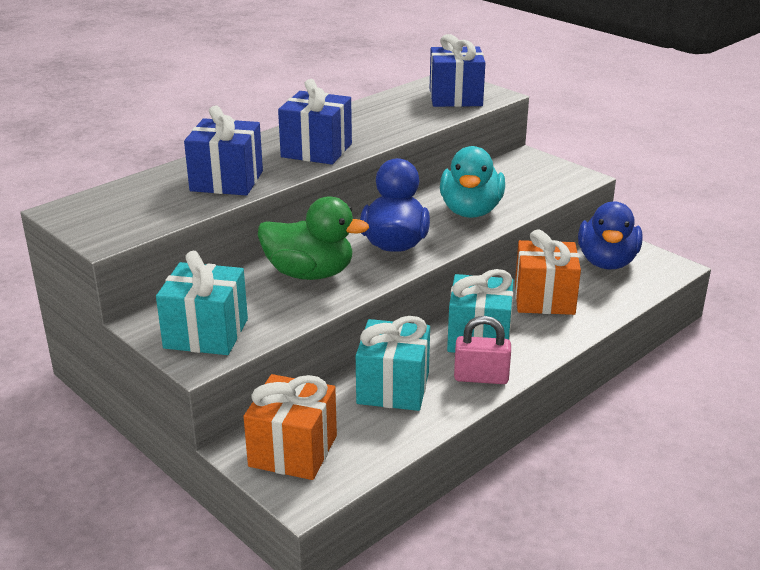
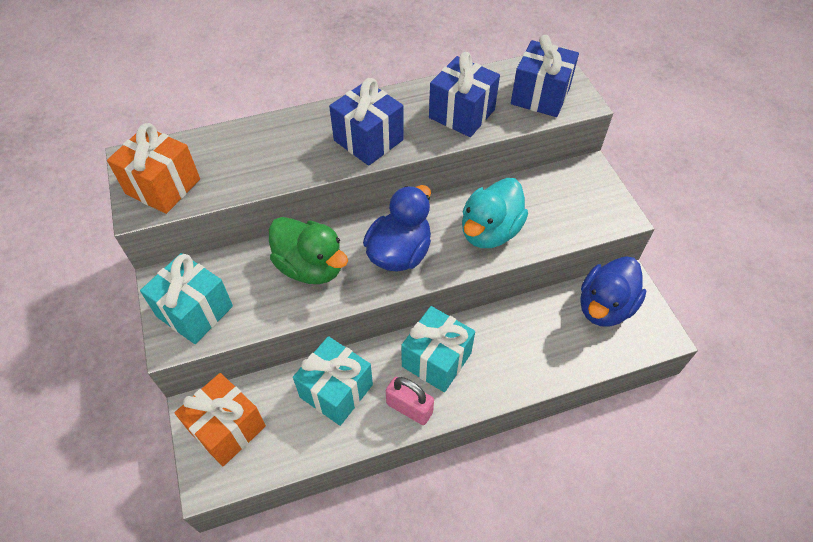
camera: 25 degrees right, 25 degrees up
blue gift [184,106,263,196] -> blue gift moved to [429,52,500,137]
orange gift [515,229,581,315] -> orange gift moved to [107,123,200,214]

